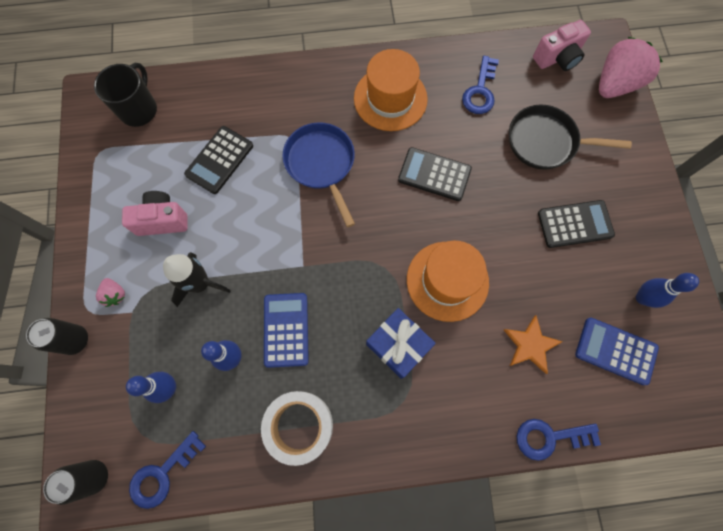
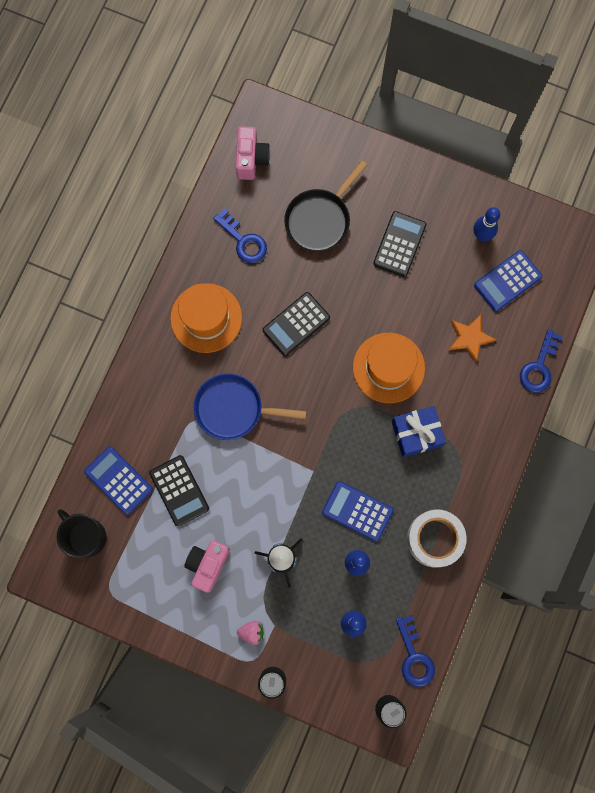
camera: 60 degrees left, 5 degrees up
pink strawberry [599,37,663,98] -> none
none -> blue calculator [84,446,153,515]

